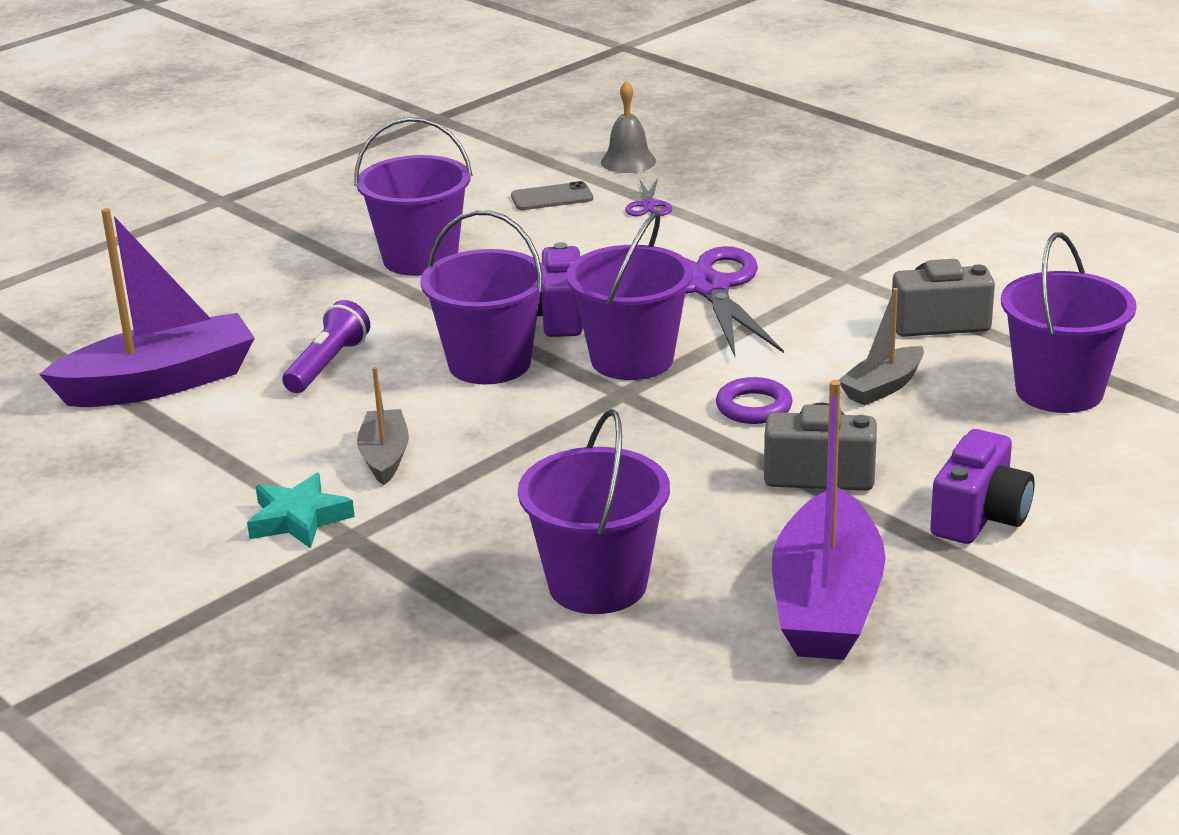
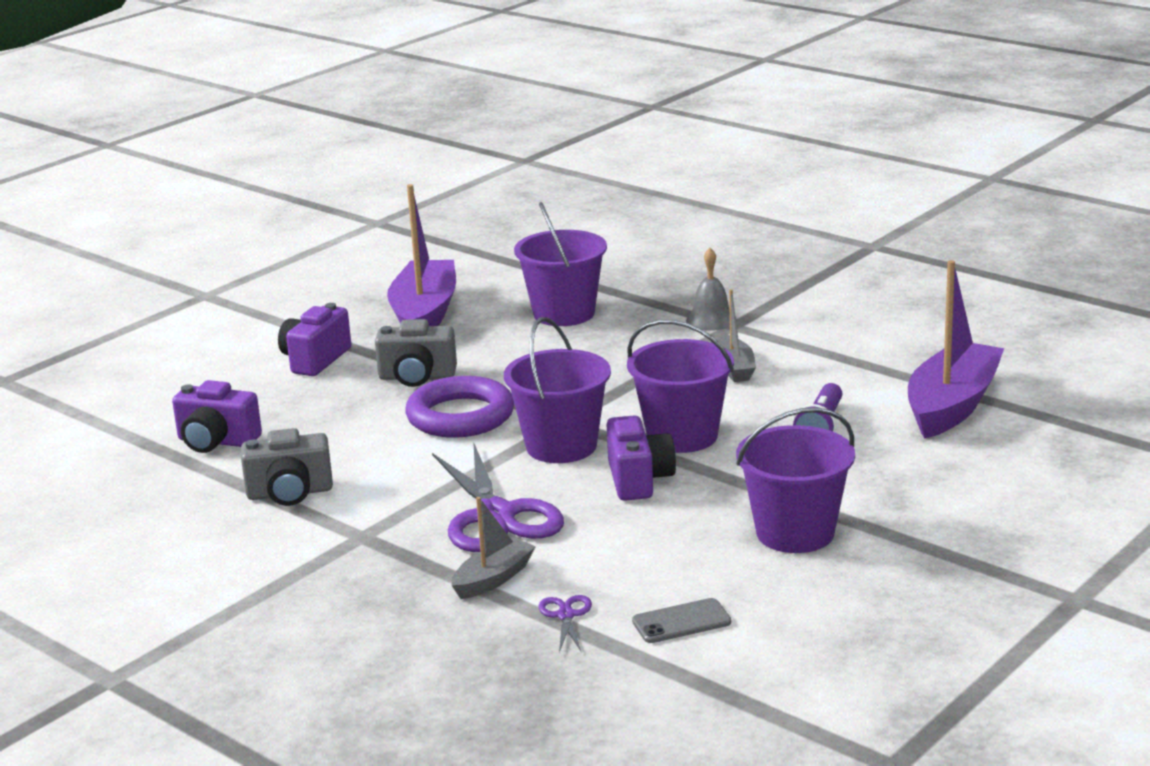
camera: 175 degrees right, 5 degrees down
purple boat [39,208,255,407] -> purple boat turned 150 degrees clockwise [908,260,1004,439]
turquoise star [247,473,355,549] -> none
grey bell [601,81,656,173] -> grey bell moved to [686,248,737,331]
purple ring [716,377,793,424] -> purple ring [405,376,514,438], size x1.81
grey boat [838,288,924,406] -> grey boat moved to [452,497,536,599]
purple bucket [1001,232,1137,413] -> purple camera [172,380,262,453]

